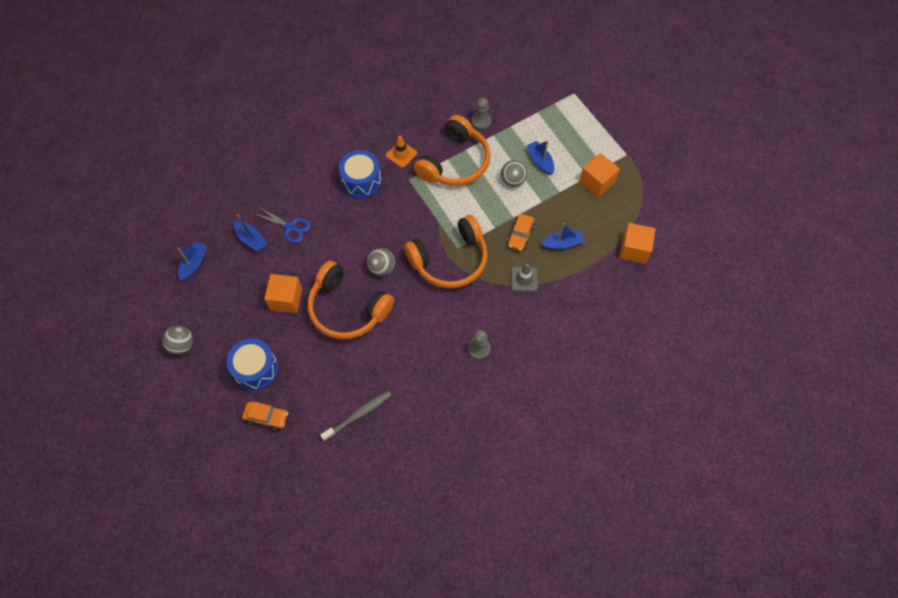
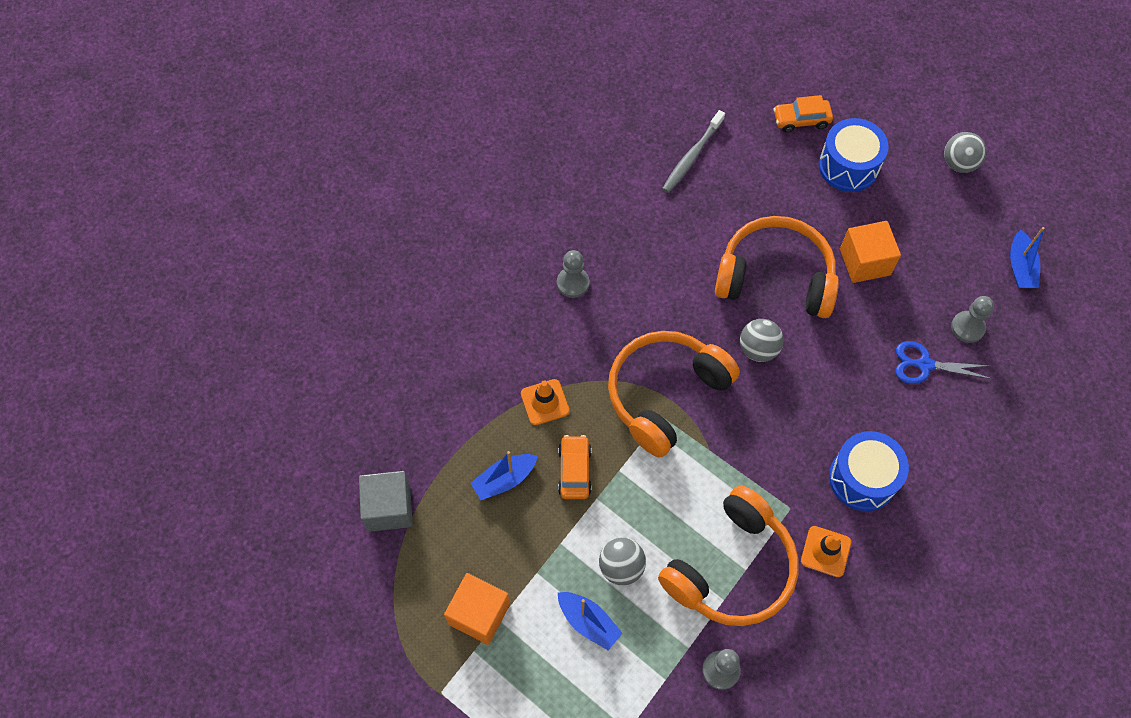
camera: 160 degrees right, 0 degrees up
blue boat [234,215,267,252] -> grey pawn [951,296,994,343]
orange headphones [414,115,490,186] -> orange headphones turned 150 degrees counterclockwise [658,485,799,626]
grey traffic cone [511,263,538,291] -> orange traffic cone [521,379,570,425]
orange cube [619,223,656,264] -> grey cube [359,471,413,532]

